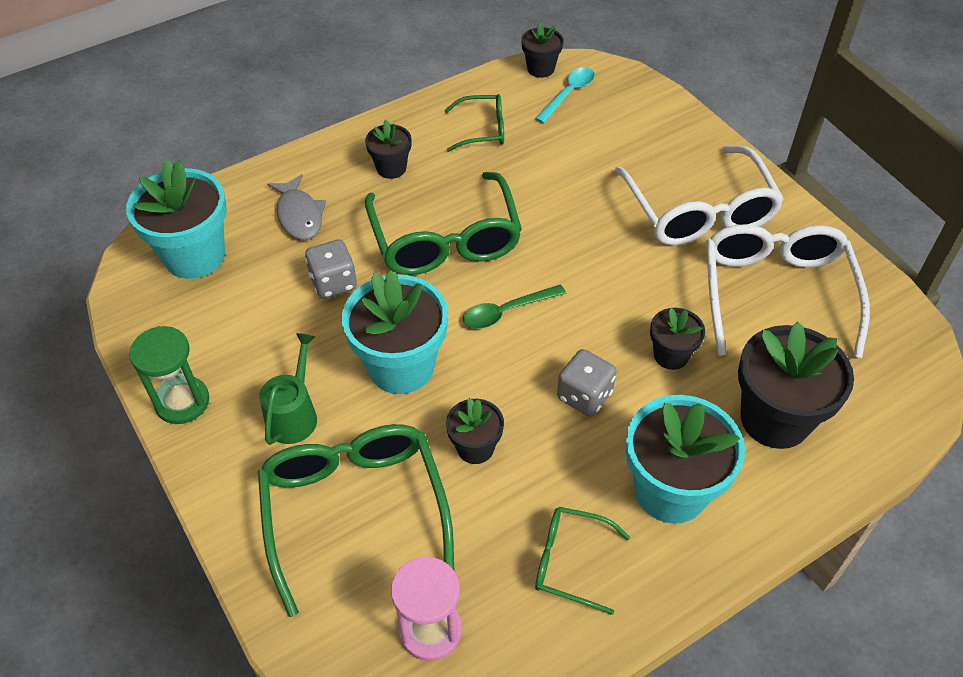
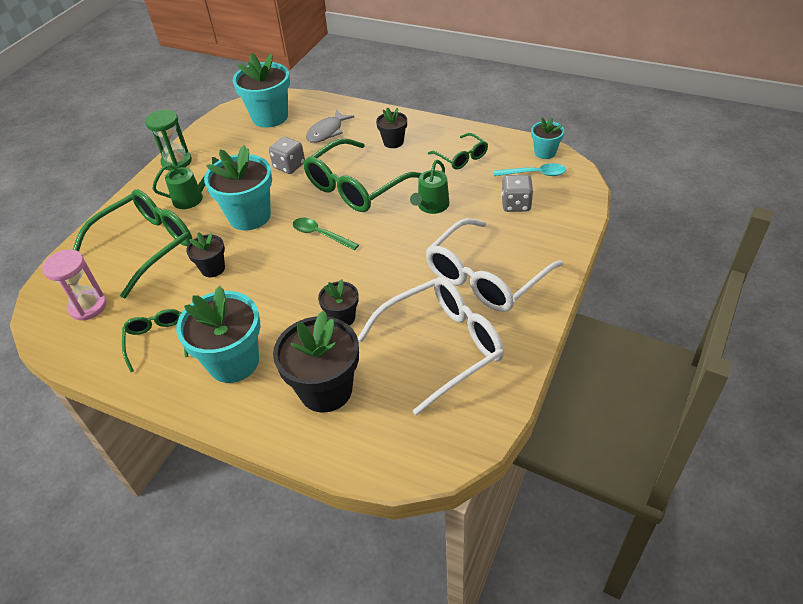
camera: 60 degrees right, 5 degrees down
black flower pot [521,23,564,78] -> turquoise flower pot [531,117,564,159]
grey dice [557,349,617,416] -> grey dice moved to [501,175,533,212]
none -> green watering can [410,160,449,214]

